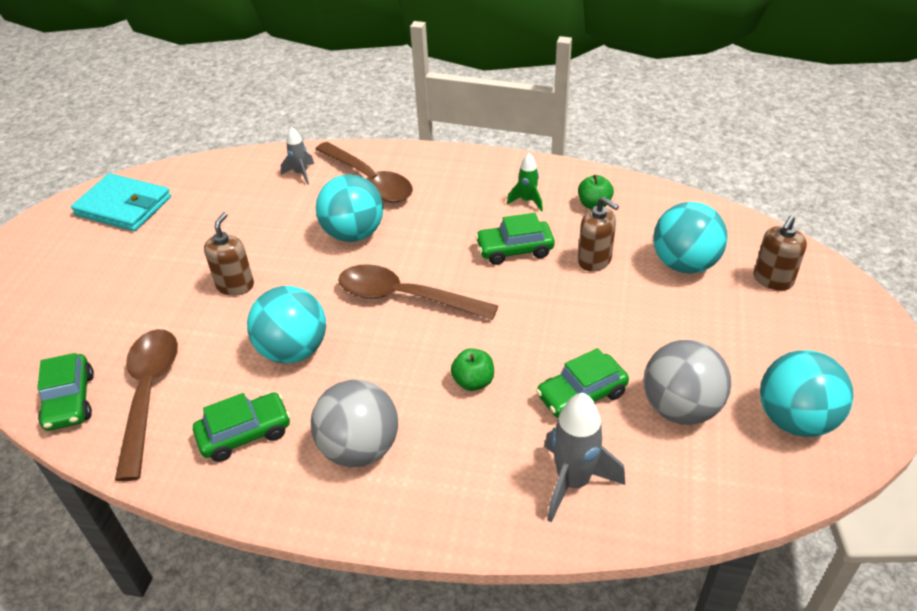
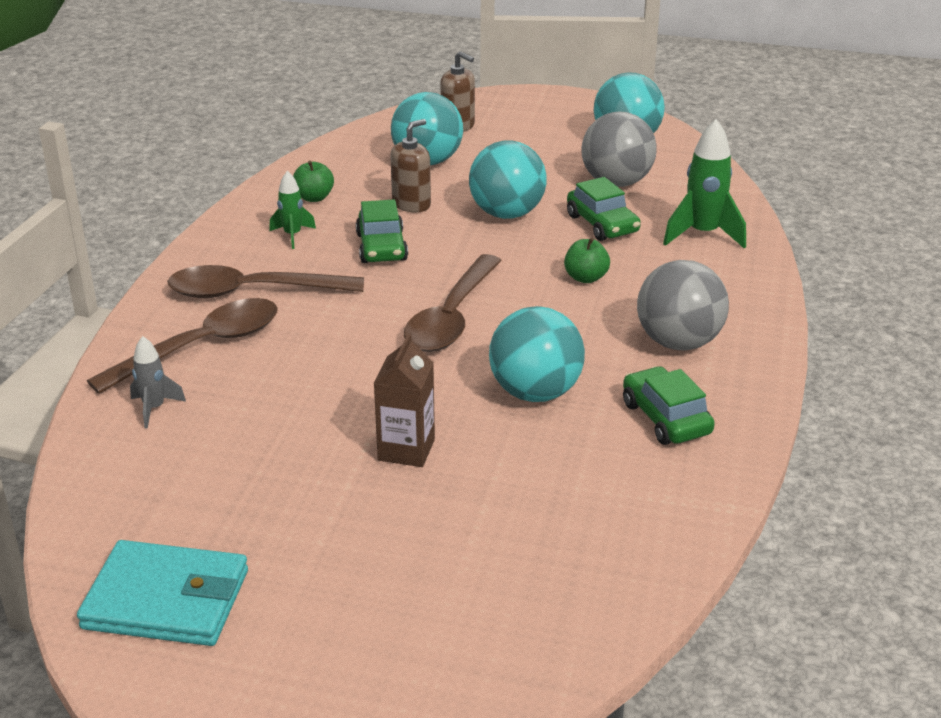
camera: 90 degrees left, 10 degrees down
green car [37,353,94,431] -> none
turquoise wallet [71,173,171,231] -> turquoise wallet turned 75 degrees clockwise [77,540,248,646]
brown spoon [115,329,178,481] -> brown spoon moved to [167,265,364,298]
brown soap dispenser [204,212,254,296] -> brown carton [374,333,435,467]
turquoise ball [316,174,383,242] -> turquoise ball moved to [469,141,547,219]
grey rocket [544,393,625,523] -> green rocket [663,119,746,249]

